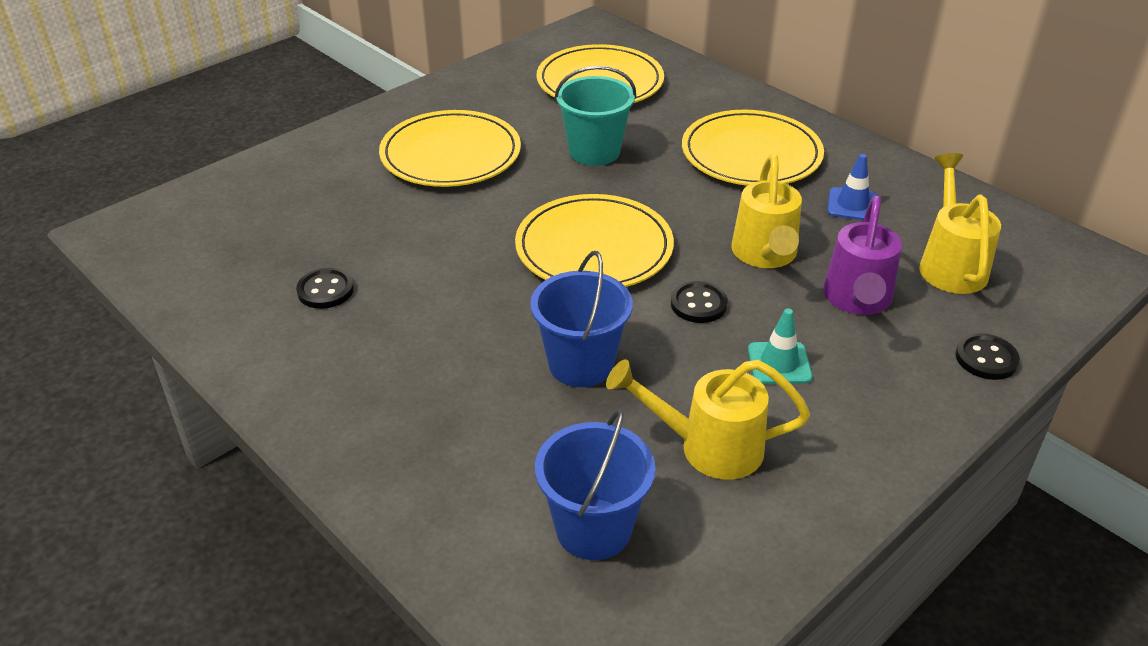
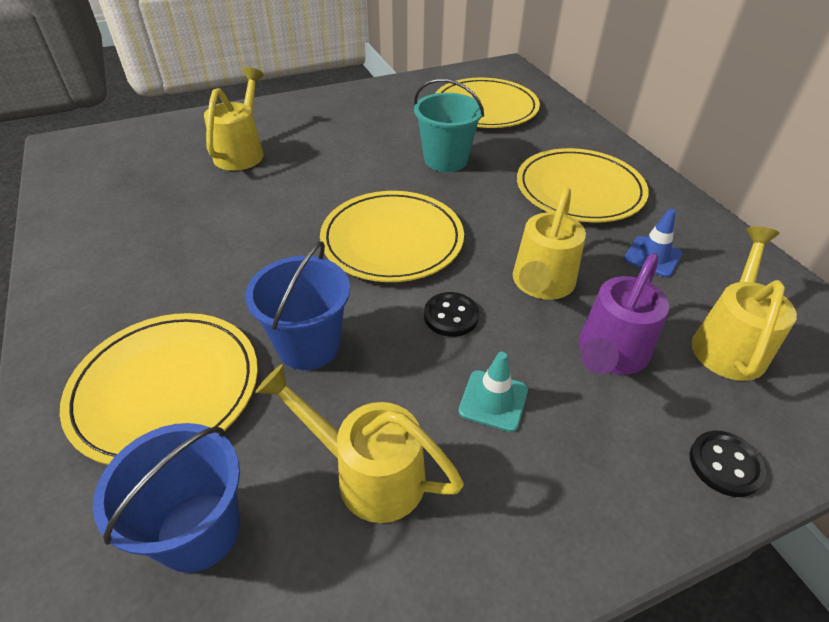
camera: 20 degrees right, 5 degrees up
black button [296,268,354,309] -> none
yellow plate [379,110,521,187] -> yellow plate moved to [60,313,258,465]
none -> yellow watering can [204,67,264,171]

